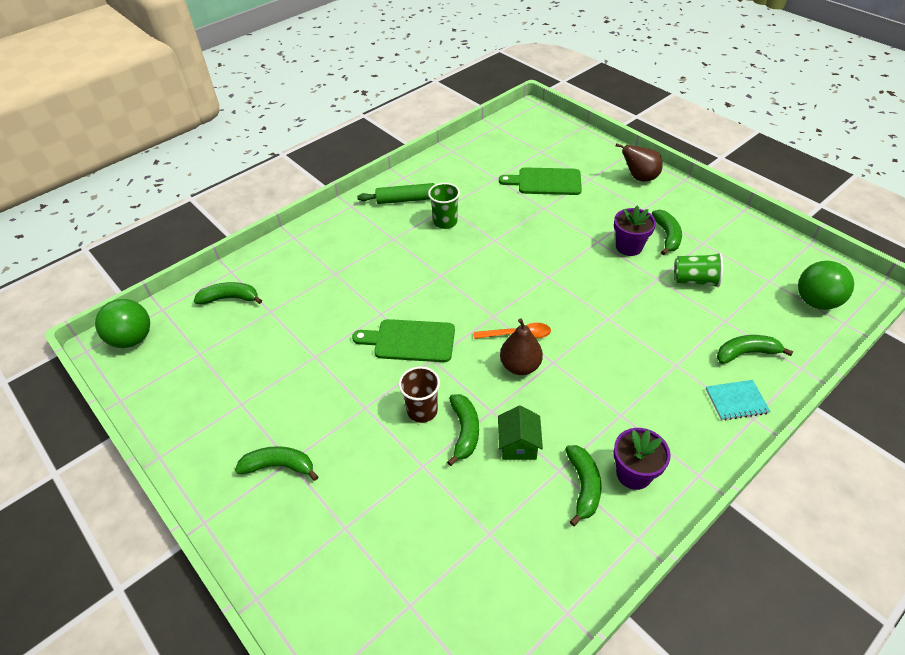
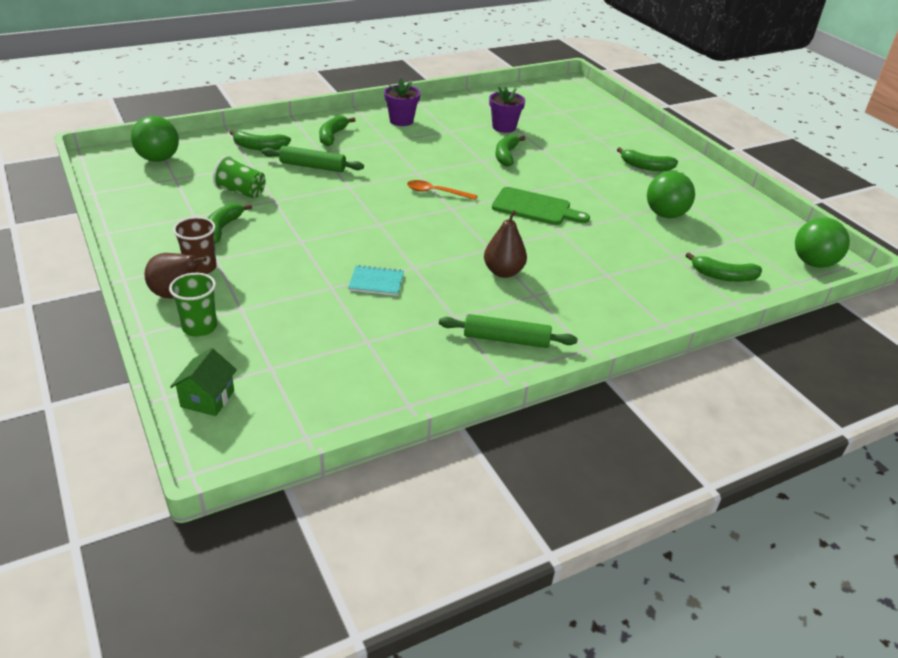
camera: 170 degrees left, 10 degrees down
brown cup [399,366,440,423] -> brown cup moved to [173,217,217,274]
green cup [428,183,460,229] -> green cup moved to [169,273,217,337]
green house [498,405,543,460] -> green house moved to [170,348,237,416]
green cutting board [499,167,582,195] -> none
brown pear [500,318,543,375] -> brown pear moved to [484,210,527,278]
green banana [565,445,602,526] -> green banana moved to [319,116,356,146]
purple flower pot [614,205,656,256] -> purple flower pot moved to [489,86,525,133]
turquoise notebook [706,380,770,421] -> turquoise notebook moved to [348,265,404,296]
none -> green rolling pin [262,146,364,172]
none -> green ball [647,171,695,218]

